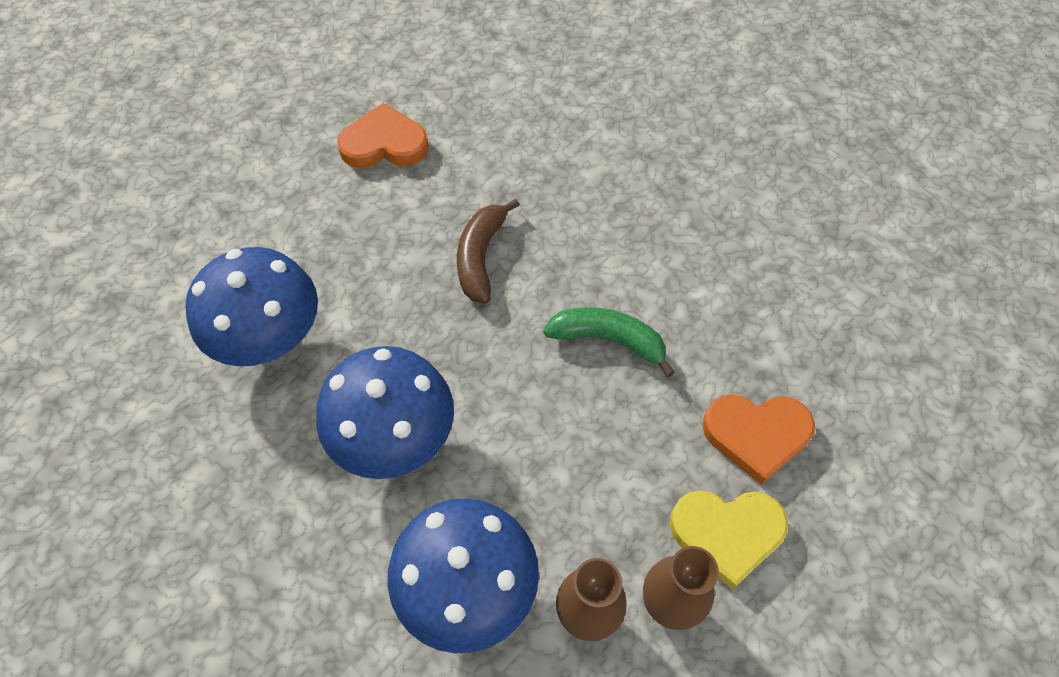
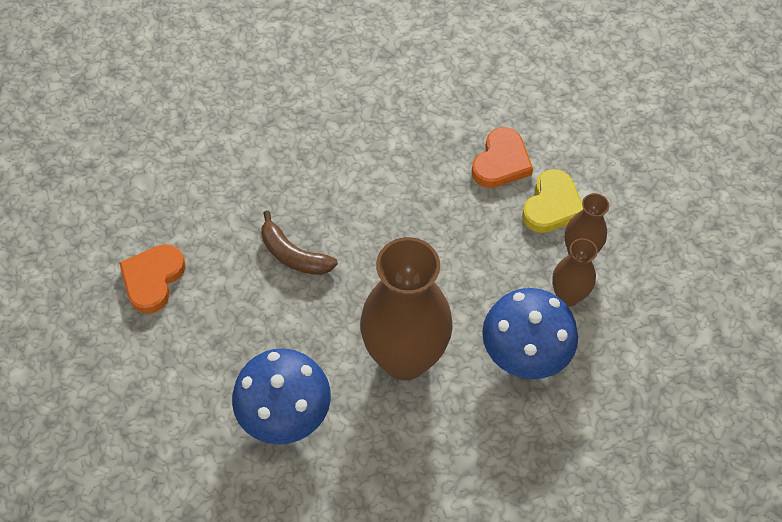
camera: 65 degrees left, 0 degrees up
blue mushroom [316,346,454,479] -> brown vase [360,237,453,380]
green banana [544,307,675,377] -> none

